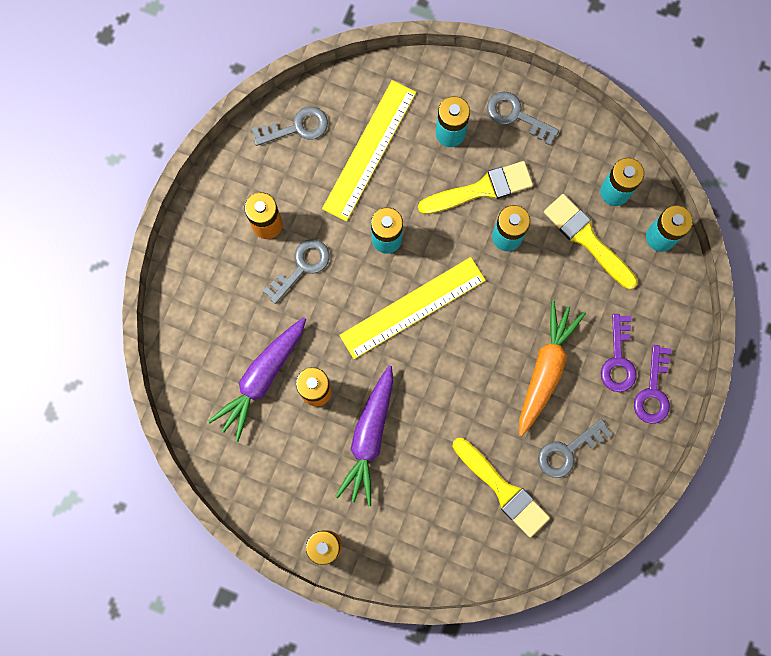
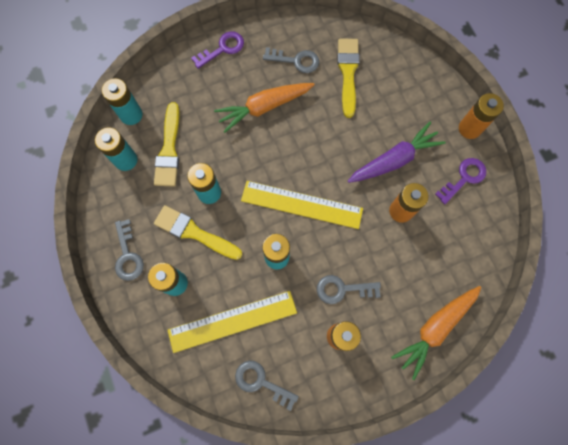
camera: 135 degrees left, 5 degrees down
purple carrot [208,318,306,442] -> none
purple key [601,314,637,392] -> purple key moved to [435,158,486,204]
none -> orange carrot [391,286,482,380]

